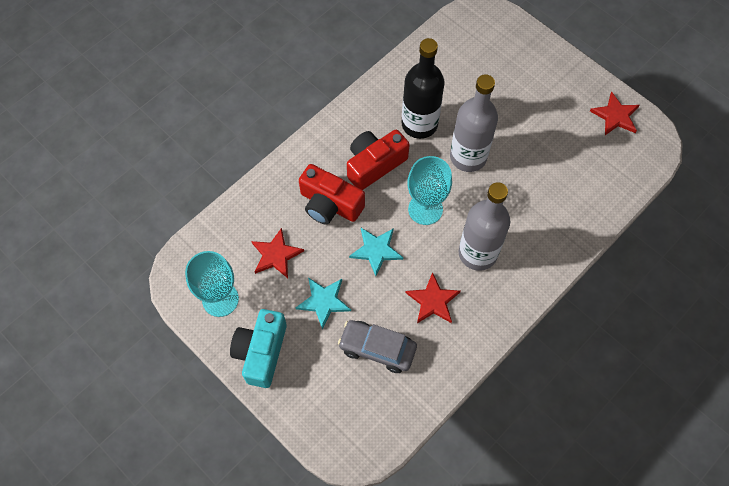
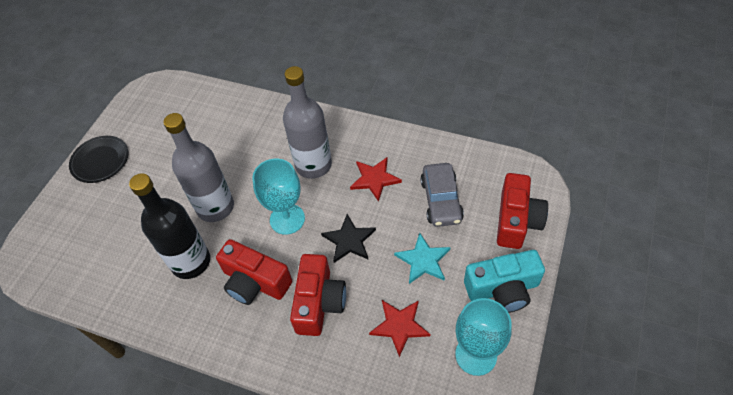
camera: 110 degrees left, 10 degrees down
turquoise star [349,228,403,276] -> black star [321,214,376,263]
red star [590,92,640,135] -> none
none -> black plate [69,136,128,183]
none -> red camera [497,173,548,249]

